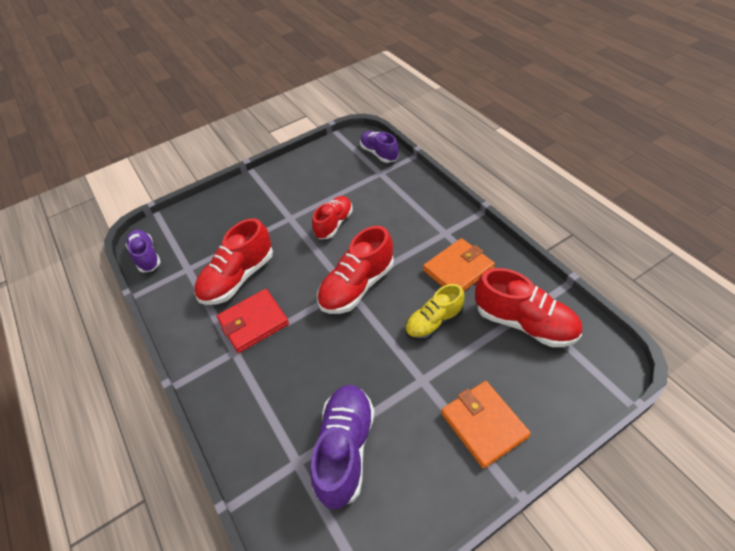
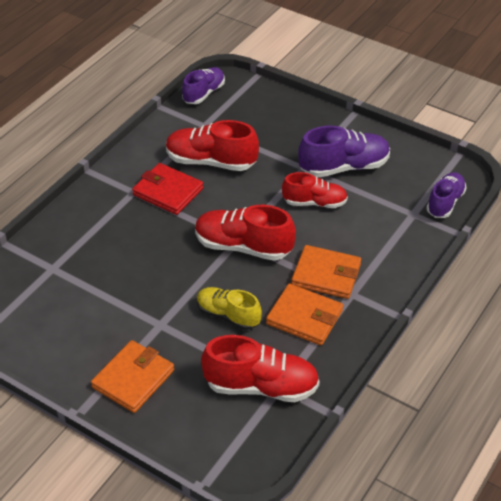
camera: 60 degrees right, 5 degrees down
purple shoe [310,385,375,509] -> purple shoe moved to [298,126,390,178]
red shoe [475,268,582,347] -> red shoe turned 90 degrees counterclockwise [201,335,320,402]
none -> orange wallet [291,245,361,299]

